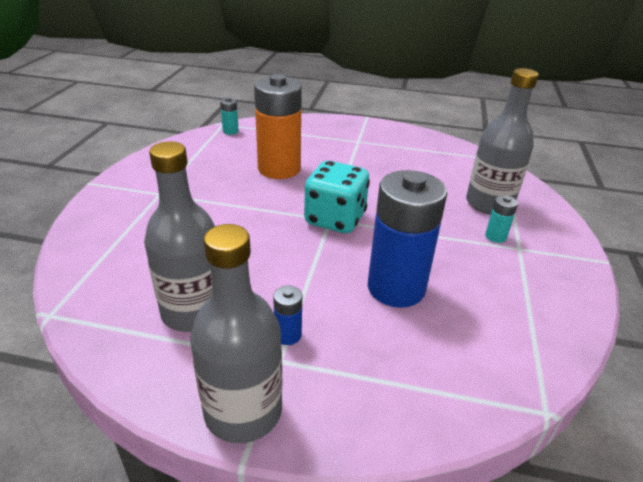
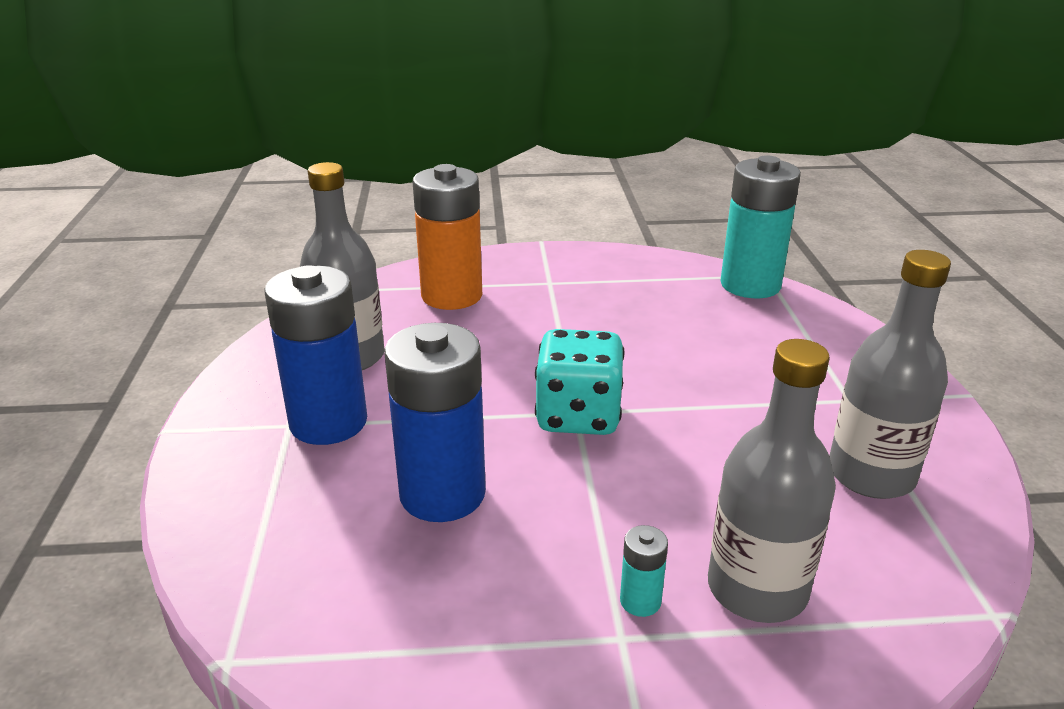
camera: 75 degrees right, 5 degrees down
grey bottle [190,224,282,443] -> grey bottle moved to [829,250,951,499]
turquoise battery [220,97,239,135] -> turquoise battery [720,155,801,298], size x2.41
orange battery [254,74,302,179] -> orange battery moved to [413,164,482,310]
blue battery [273,285,302,345] -> blue battery [264,266,367,445], size x2.41

